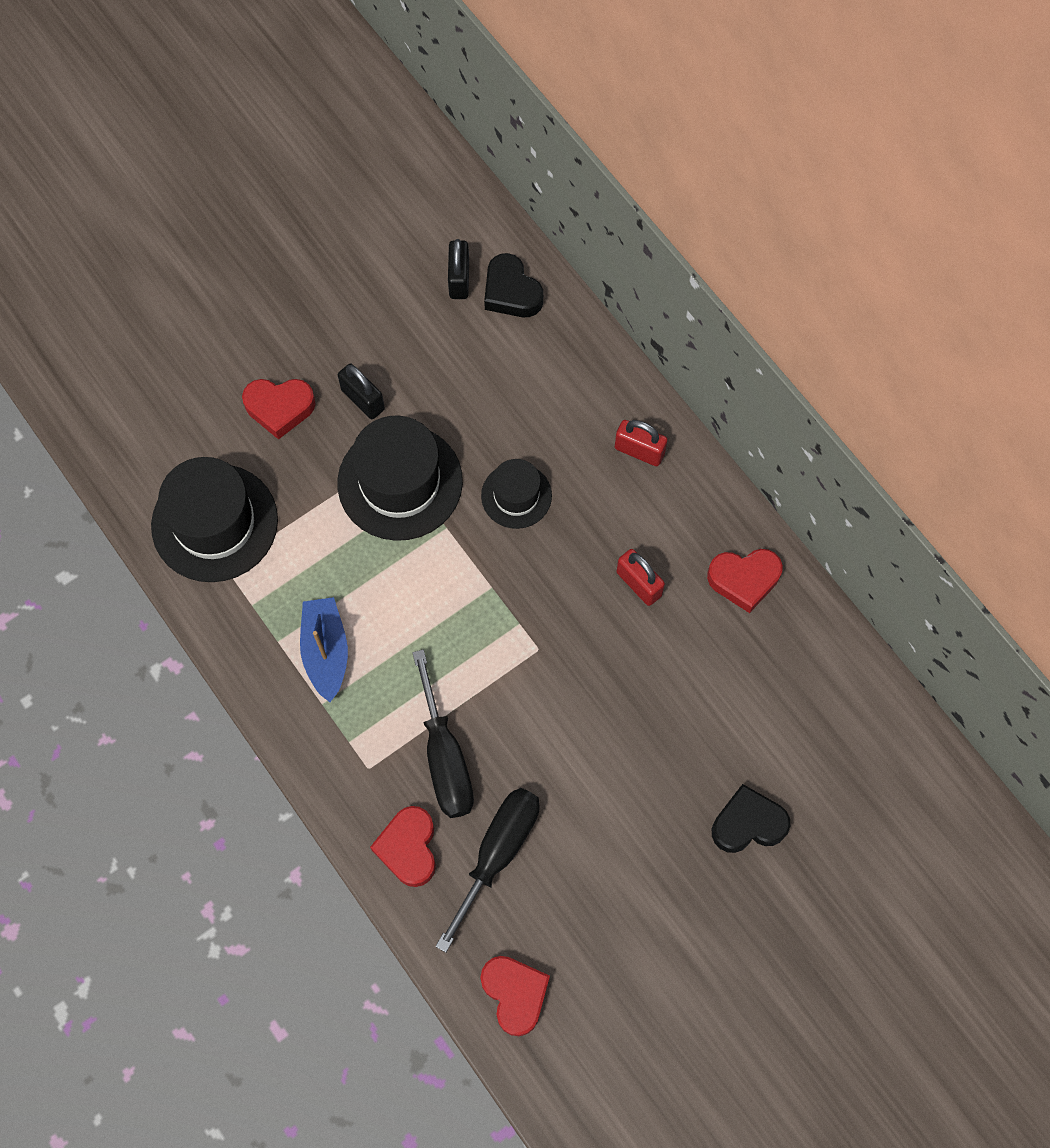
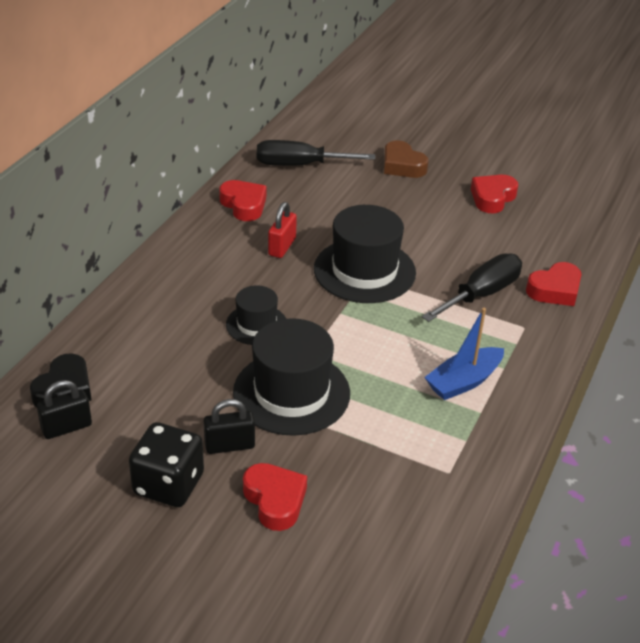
camera: 120 degrees left, 30 degrees down
black hat [151,457,278,582] -> black hat moved to [314,205,416,303]
black padlock [338,364,385,419] -> black padlock turned 60 degrees clockwise [204,399,255,454]
black screwdriver [435,788,540,953] -> black screwdriver moved to [257,140,375,166]
red heart [480,956,550,1036] -> red heart moved to [471,175,518,213]
red padlock [615,420,668,466] -> none
black heart [712,784,790,853] -> brown heart [384,141,429,178]
none -> black dice [129,422,204,507]

